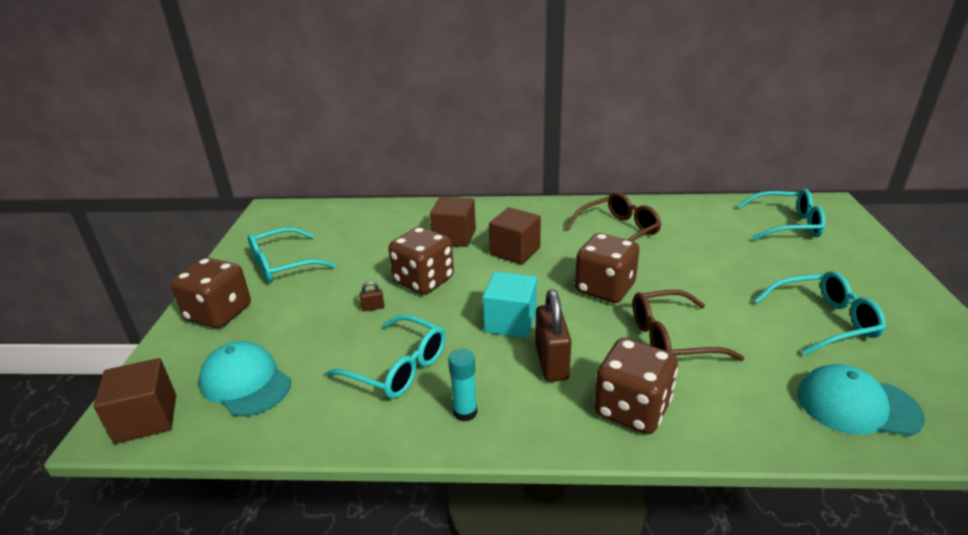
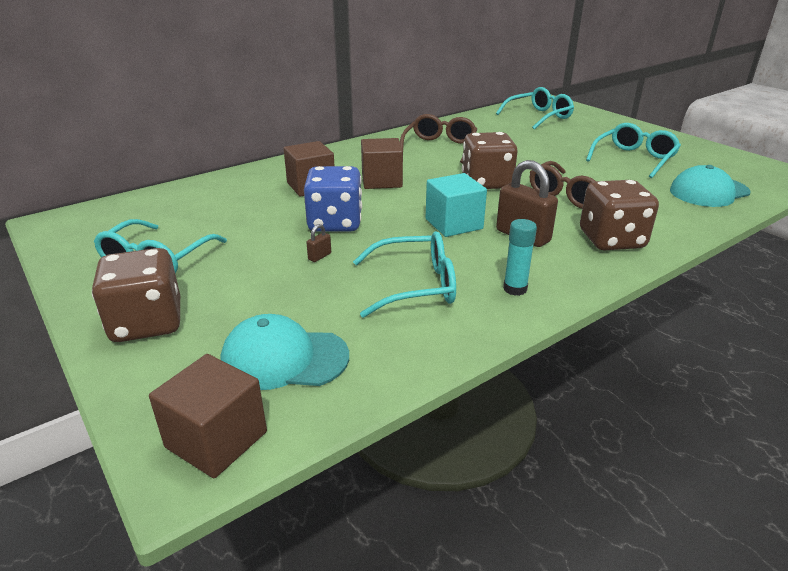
camera: 40 degrees left, 0 degrees up
brown dice [388,227,454,295] -> blue dice [304,166,362,232]

